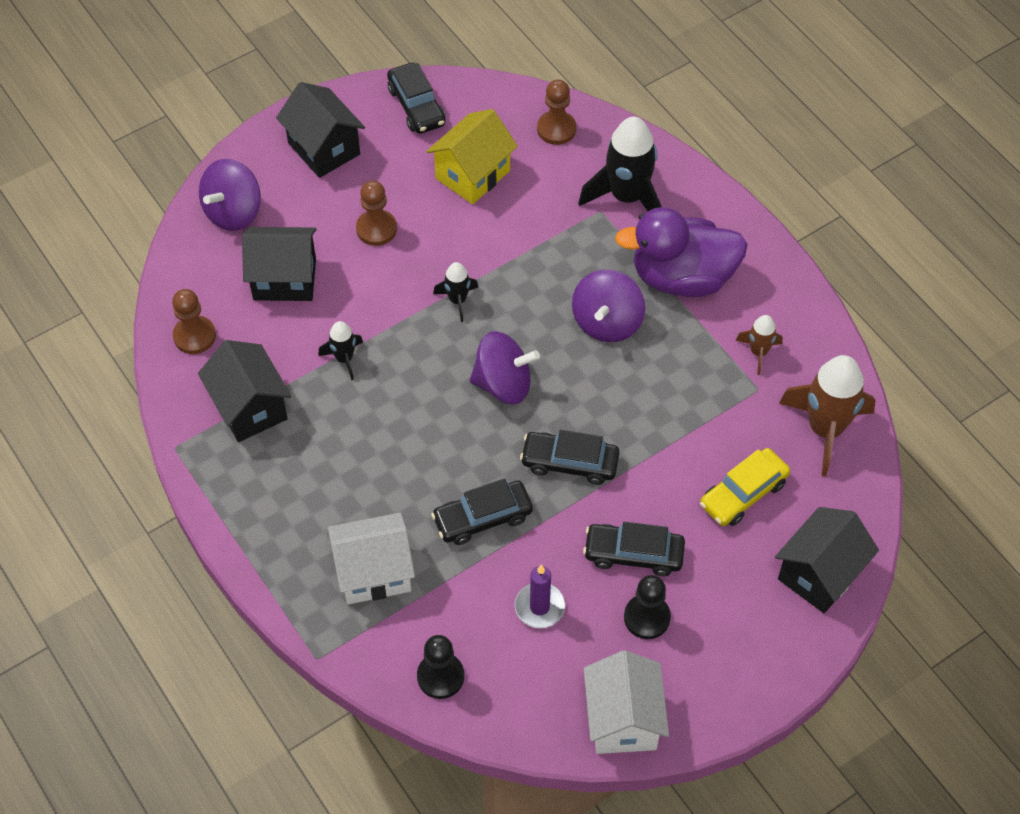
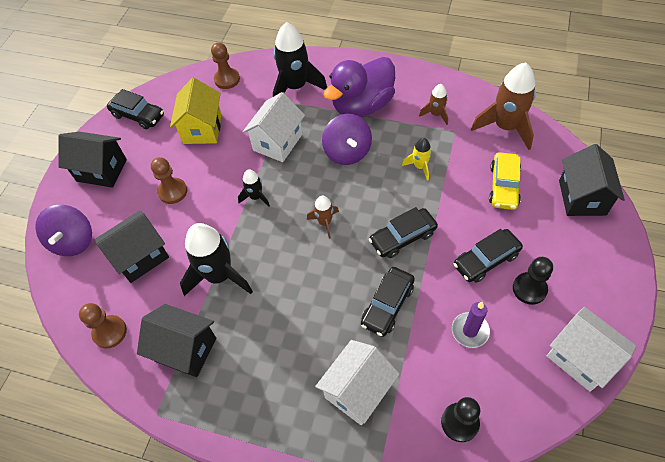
camera: 35 degrees left, 0 degrees up
black rocket [318,321,363,380] -> black rocket [180,223,253,296], size x1.97
purple spinning top [470,331,540,404] -> brown rocket [307,196,339,239]
none -> white house [243,92,305,162]
none -> yellow rocket [402,138,432,181]

